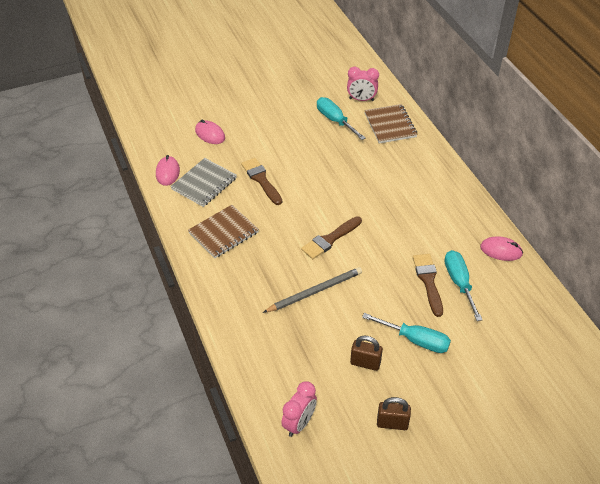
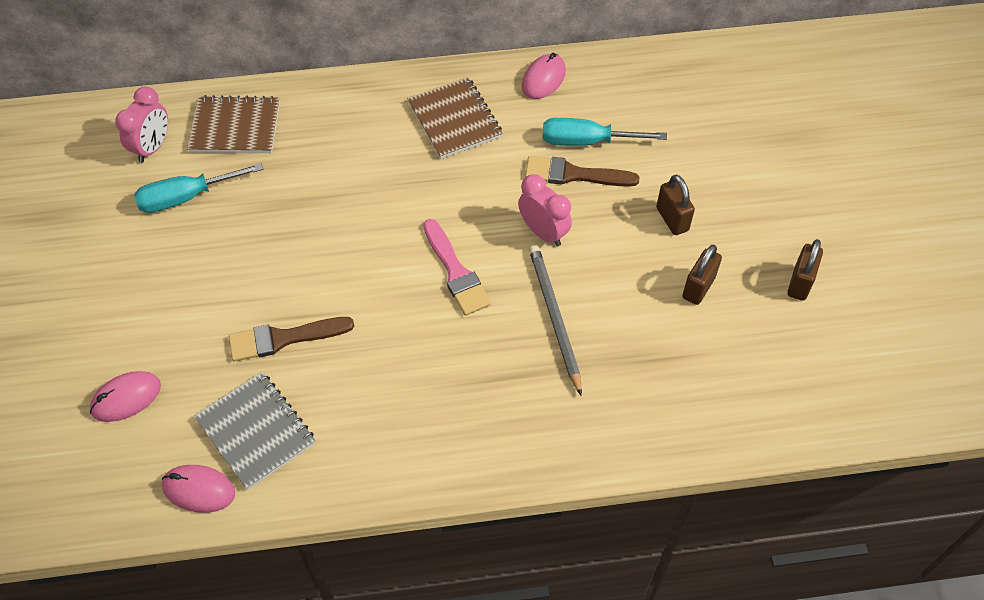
camera: 75 degrees left, 10 degrees up
brown notebook [188,205,259,258] -> brown notebook moved to [407,77,503,159]
pink clock [281,381,317,437] -> pink clock moved to [518,174,572,246]
brown brush [301,216,362,259] -> pink brush [423,219,491,316]
turquoise screwdriver [362,313,451,353] -> brown padlock [656,174,695,235]

